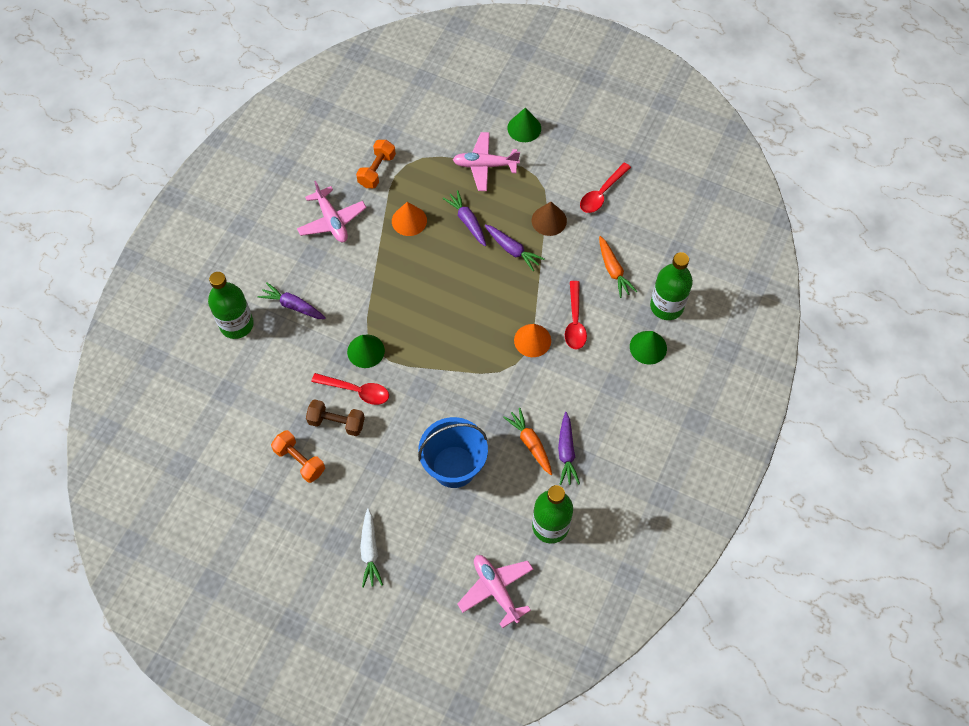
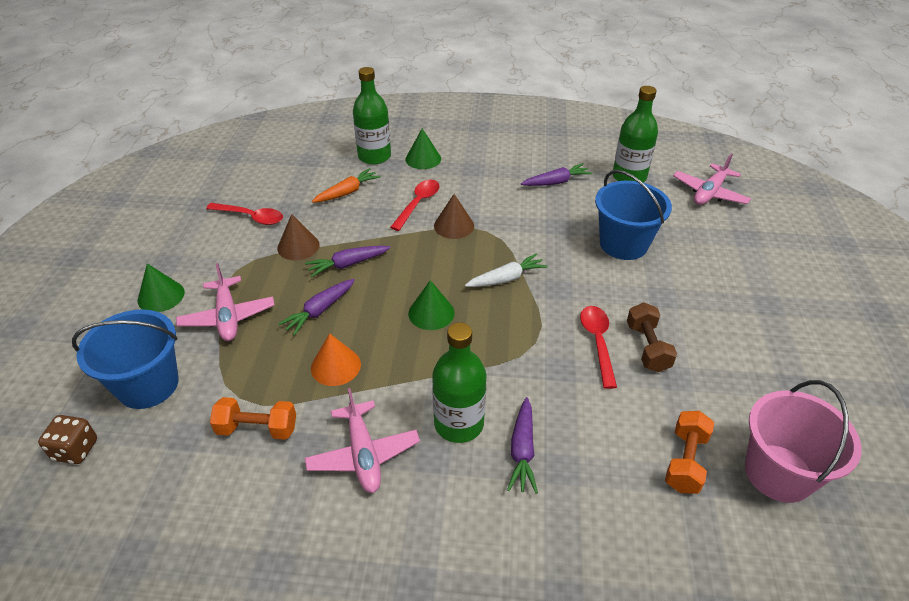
camera: 110 degrees left, 20 degrees down
green bottle [208,272,254,339] -> green bottle moved to [432,322,486,443]
orange dumbbell [271,430,325,483] -> orange dumbbell moved to [665,411,714,494]
pink plane [297,181,367,242] -> pink plane turned 120 degrees clockwise [305,388,420,493]
green cone [347,335,385,368] -> green cone moved to [408,280,455,330]
white carrot [360,508,383,588] -> white carrot moved to [465,253,548,287]
purple carrot [484,224,545,271] -> purple carrot turned 135 degrees counterclockwise [305,246,390,277]
orange carrot [503,408,552,475] -> none
orange cone [514,324,551,357] -> brown cone [434,194,474,239]
red spoon [565,281,587,349] -> red spoon turned 45 degrees counterclockwise [390,180,440,231]
none -> brown dice [38,415,97,464]
none -> blue bucket [72,309,179,409]
none -> pink bucket [745,380,862,503]

